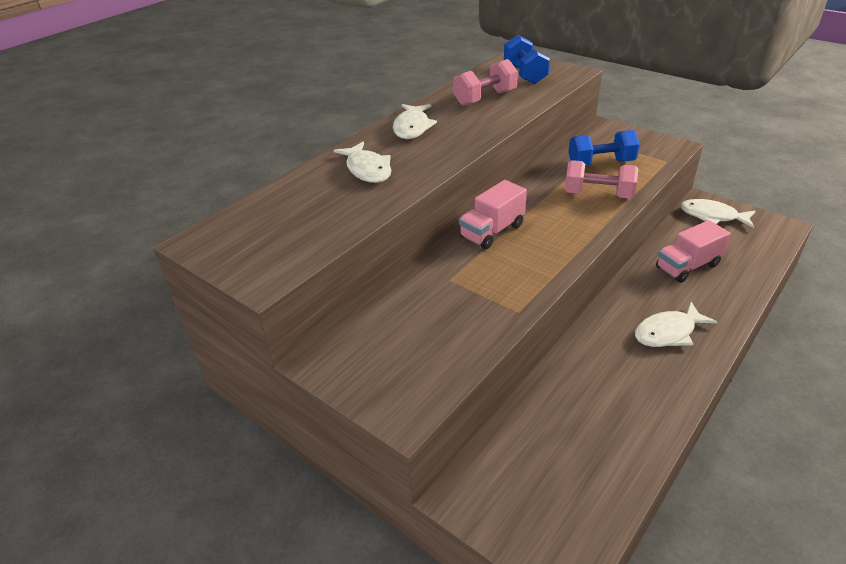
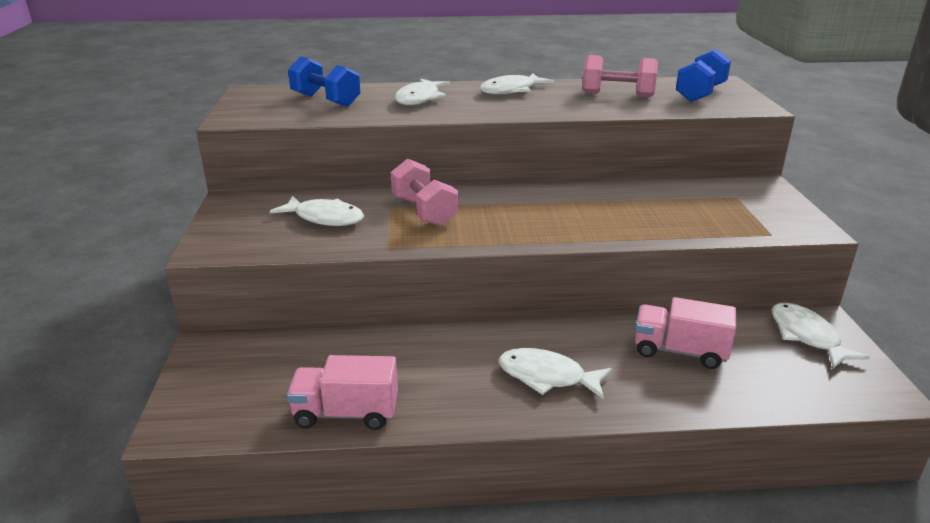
camera: 45 degrees right, 10 degrees down
pink truck [459,180,527,249] -> pink truck moved to [287,355,398,430]
pink dumbbell [565,160,638,199] -> pink dumbbell moved to [391,158,458,226]
blue dumbbell [568,130,640,166] -> blue dumbbell moved to [288,56,360,107]
none -> white fish [270,195,364,226]

